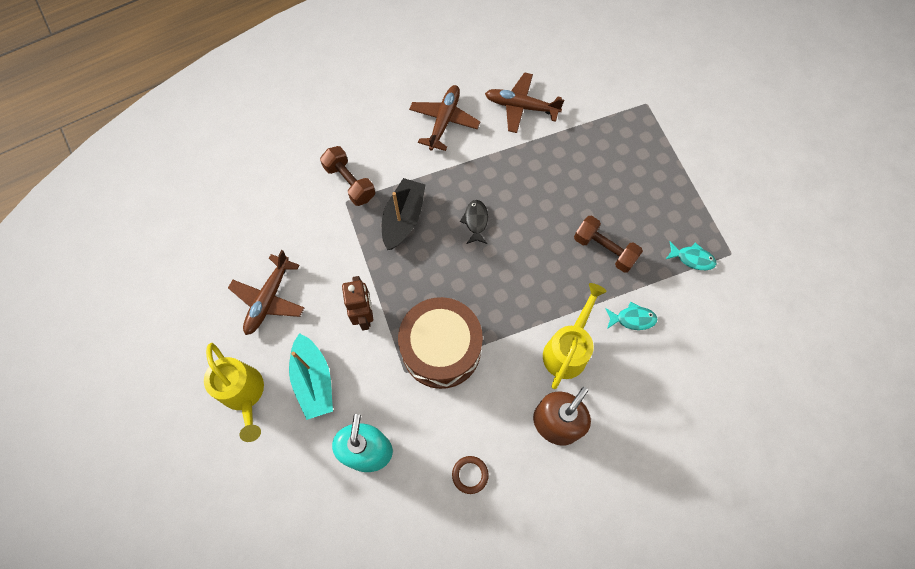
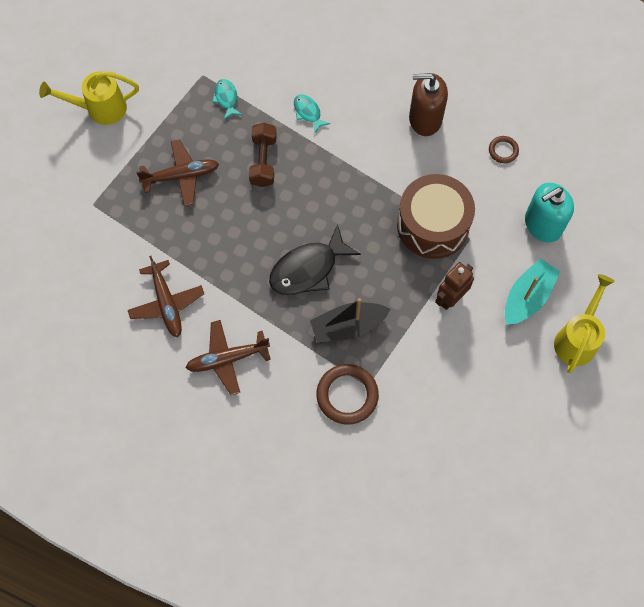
camera: 125 degrees left, 0 degrees up
brown plane [228,250,304,335] -> brown plane moved to [136,139,219,206]
brown dumbbell [320,146,375,206] -> brown ring [316,364,379,424]
black fish [460,200,488,244] -> black fish [269,224,361,295], size x1.96
yellow watering can [543,283,607,389] -> yellow watering can moved to [39,71,139,125]

